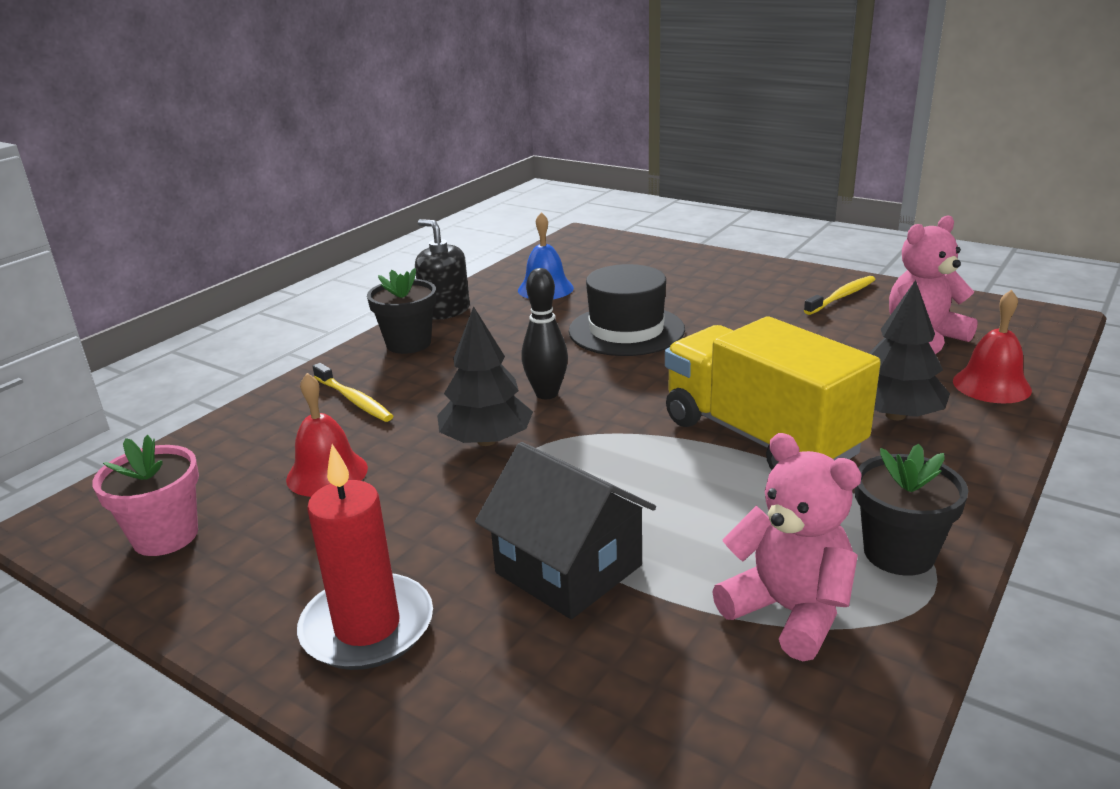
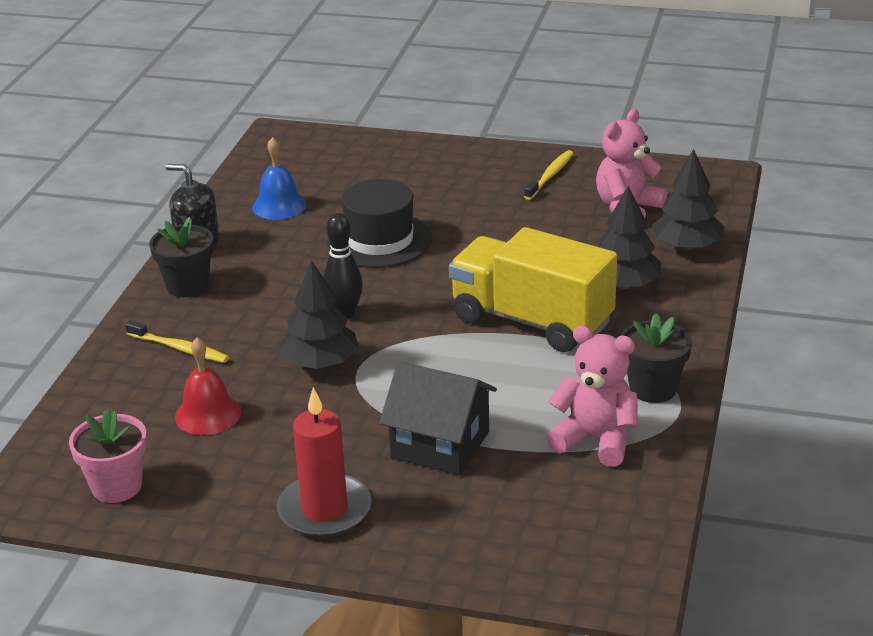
camera: 20 degrees left, 5 degrees up
red bell [953,290,1032,404] -> black tree [652,149,724,250]

